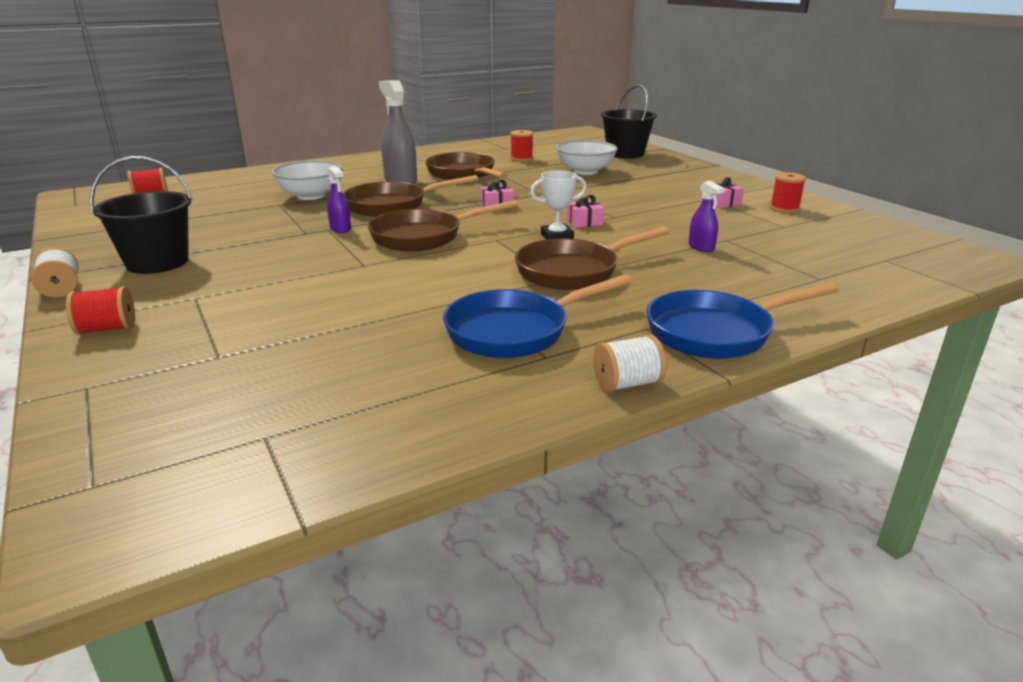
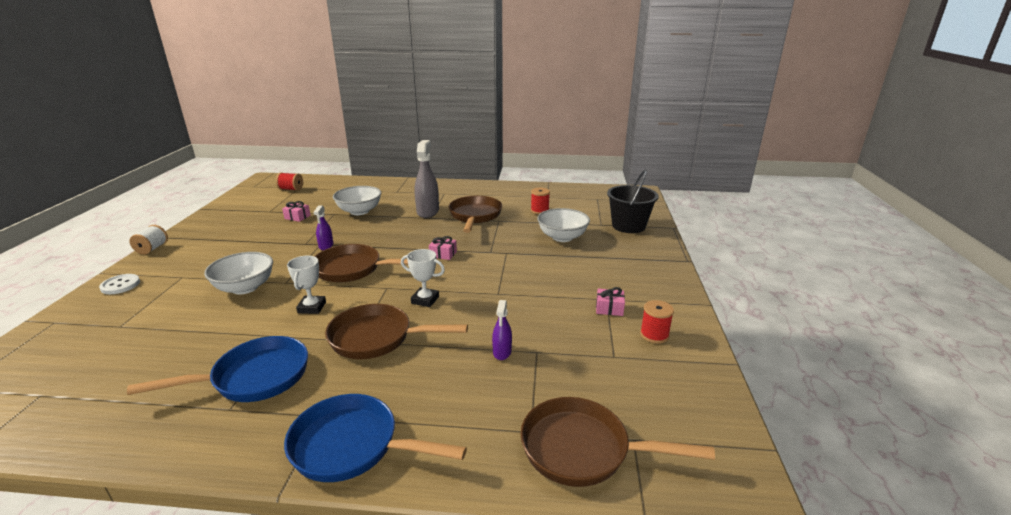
camera: 35 degrees right, 0 degrees up
red spool [66,286,135,335] -> white button [99,274,140,294]
black bucket [90,156,193,274] -> none
brown pan [343,175,478,217] -> brown pan moved to [521,397,715,487]
blue pan [443,275,632,358] -> blue pan turned 150 degrees clockwise [127,336,308,402]
pink gift [567,195,604,228] -> pink gift moved to [282,201,311,222]
white spool [593,335,667,392] -> none
none -> white bowl [204,252,273,295]
none -> white trophy [287,256,326,314]

